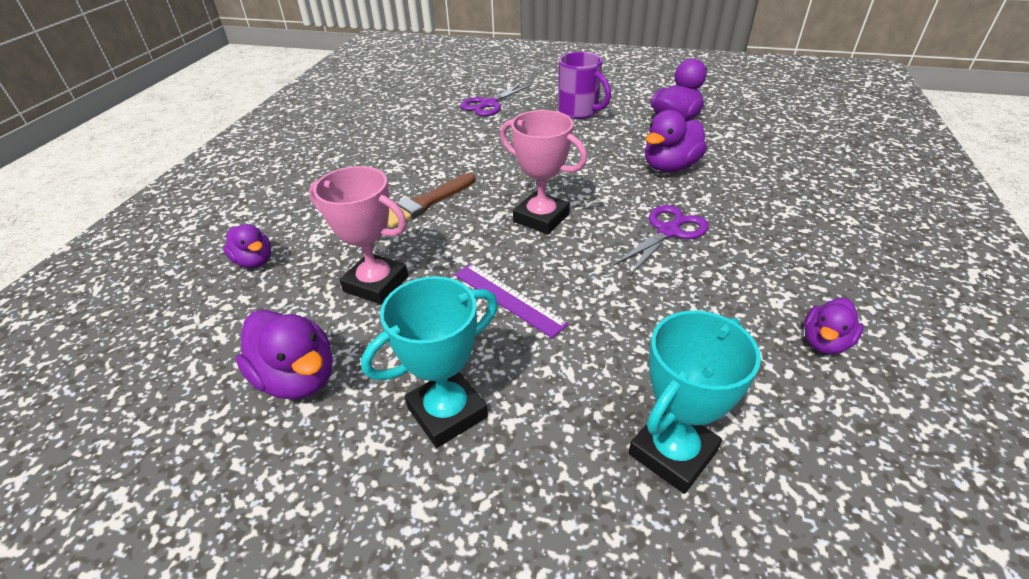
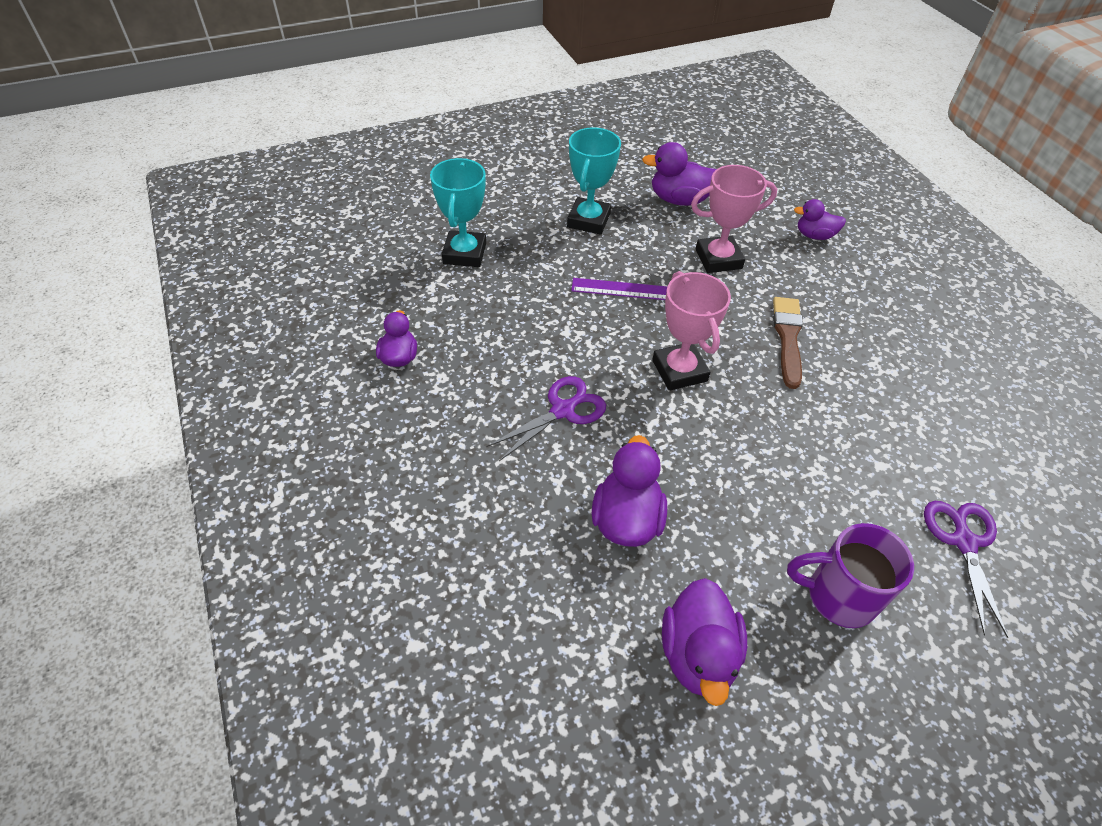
camera: 140 degrees right, 10 degrees up
pink trophy [500,110,587,234] -> pink trophy turned 75 degrees clockwise [652,271,731,391]
purple scissors [613,205,709,275] -> purple scissors turned 135 degrees counterclockwise [487,376,606,461]

